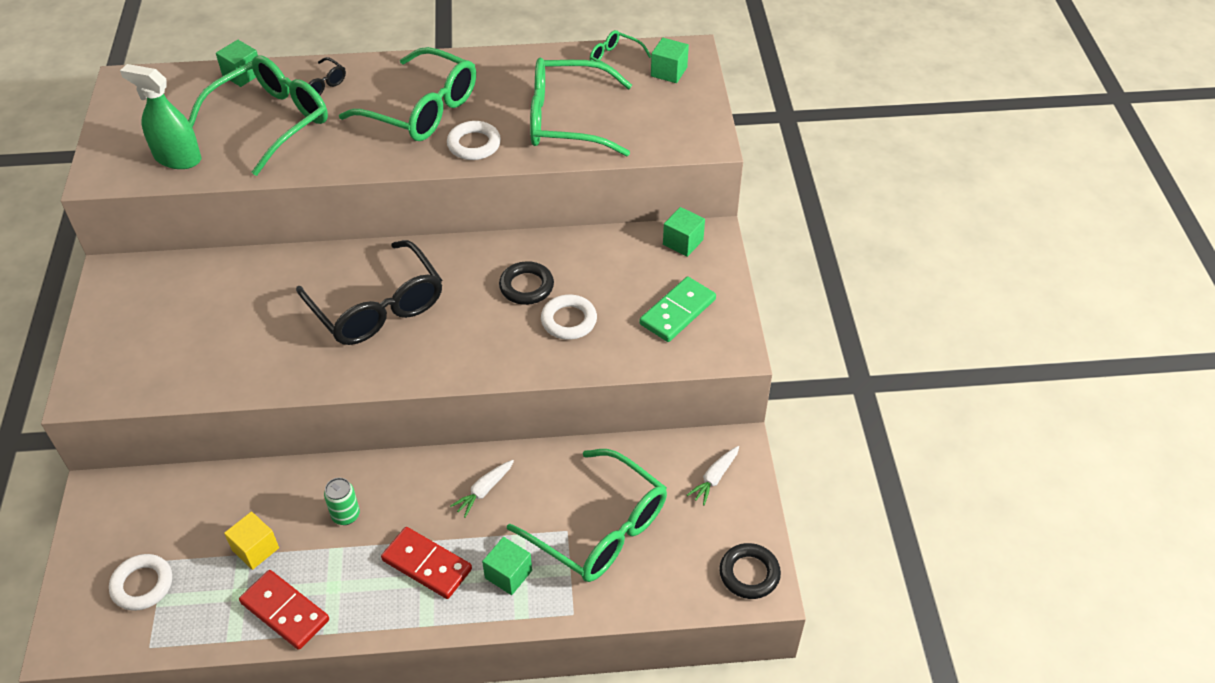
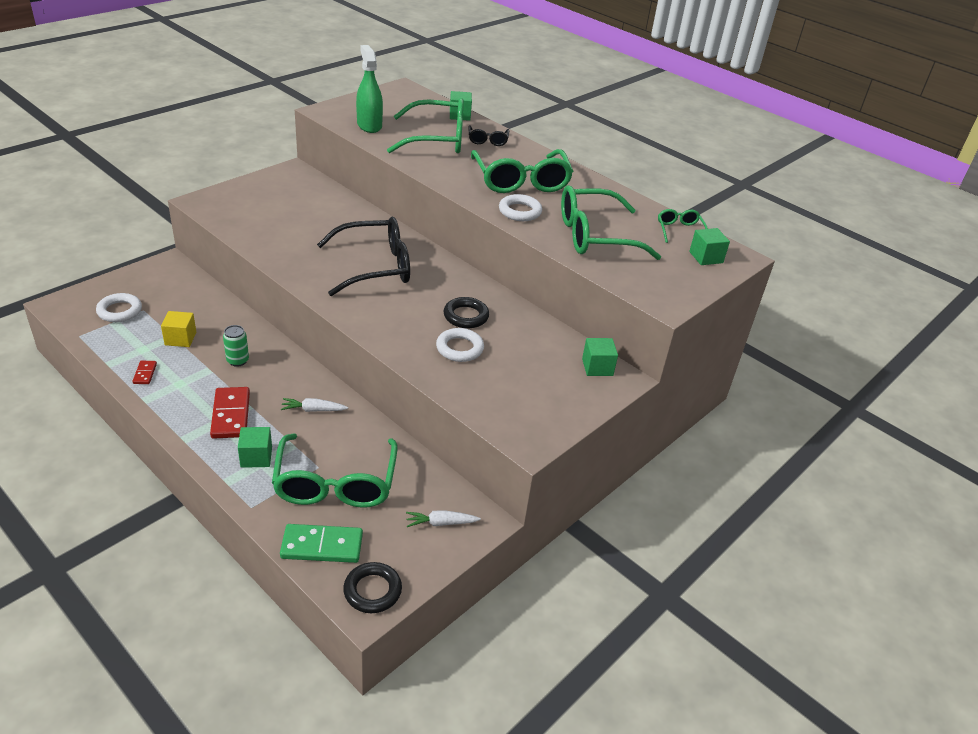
camera: 45 degrees right, 10 degrees down
red domino [239,570,329,650] -> red domino [132,361,157,384], size x0.50
black glasses [296,240,442,345] -> black glasses turned 120 degrees counterclockwise [317,217,410,296]
green glasses [530,58,632,156] -> green glasses turned 60 degrees counterclockwise [561,185,661,260]
green domino [640,277,716,342] -> green domino moved to [280,524,363,563]

